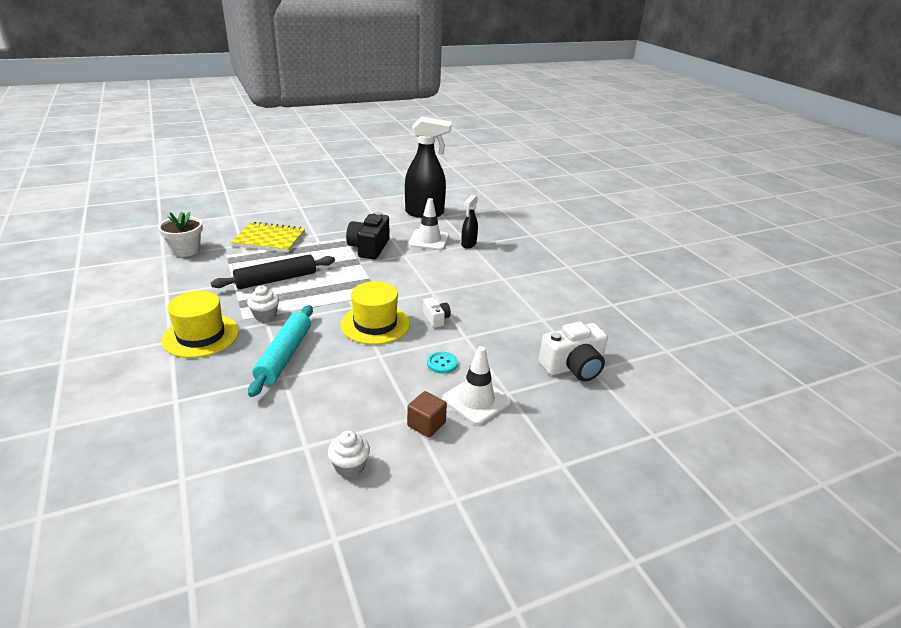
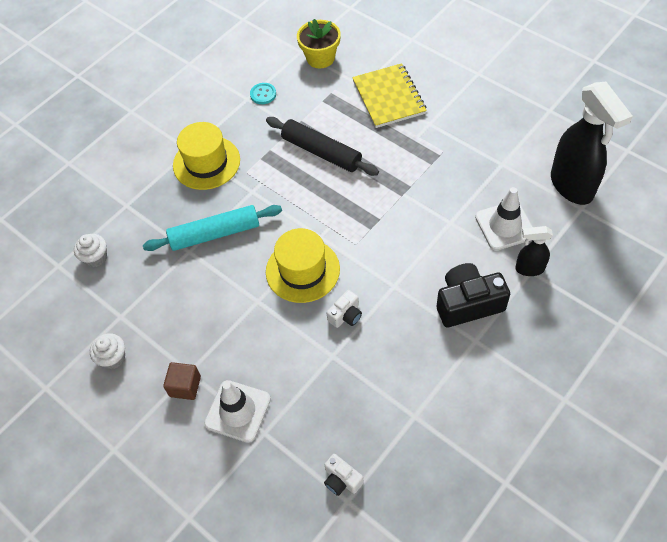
camera: 70 degrees right, 25 degrees up
white flower pot [158,212,203,257] -> yellow flower pot [297,19,341,68]
white cupcake [247,286,279,322] -> white cupcake moved to [74,234,107,267]
black camera [346,212,389,259] -> black camera moved to [437,263,510,328]
turquoise button [427,352,458,374] -> turquoise button moved to [250,83,276,104]
white camera [539,321,608,382] -> white camera [324,454,364,496], size x0.53

